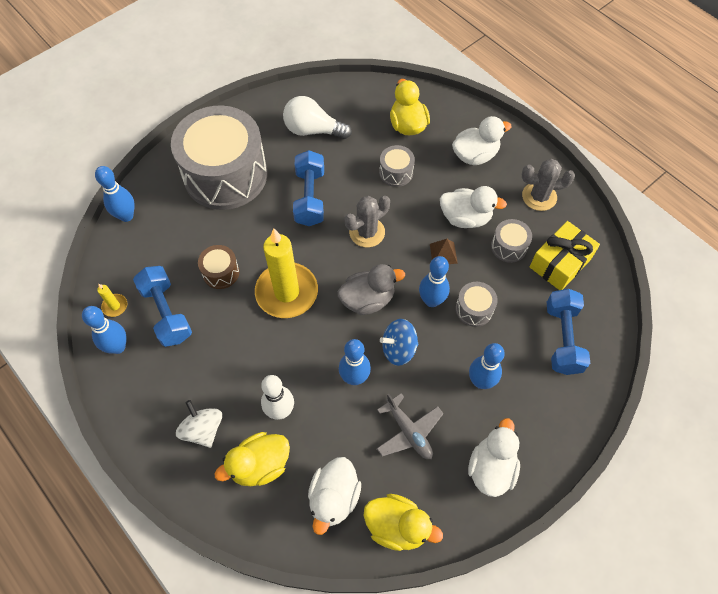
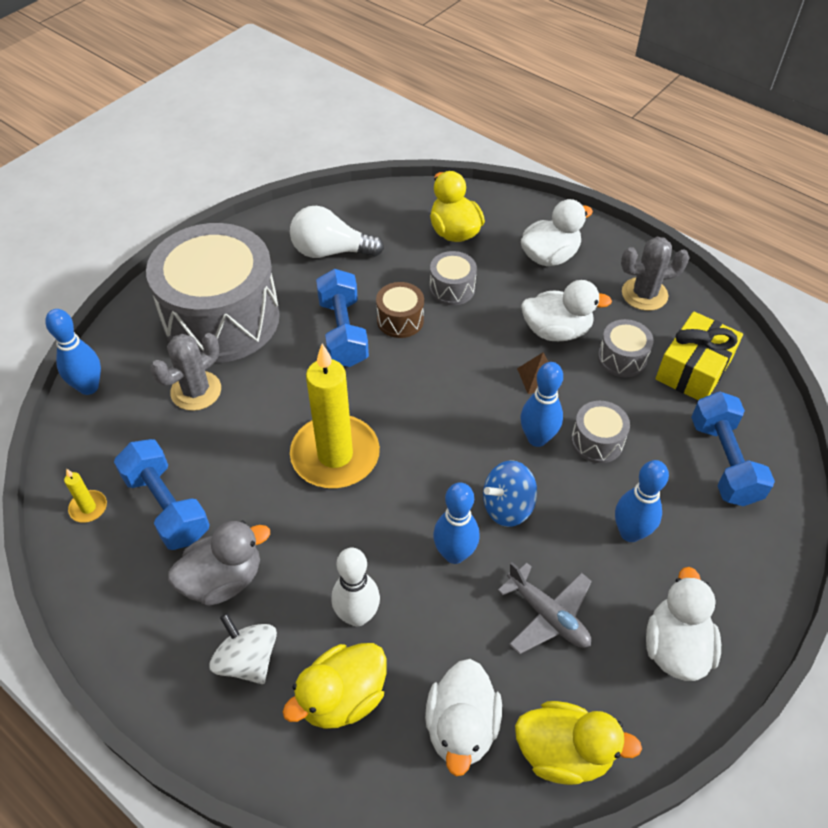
camera: 10 degrees left, 10 degrees down
blue bowling pin [82,306,127,354] -> none
brown drum [198,245,239,289] -> brown drum moved to [376,282,424,338]
grey duck [338,264,405,315] -> grey duck moved to [168,520,270,606]
grey cactus [345,196,390,247] -> grey cactus moved to [150,333,221,411]

